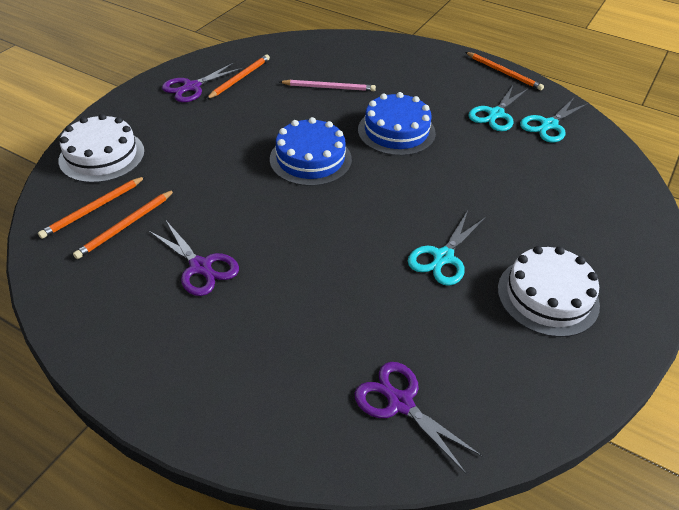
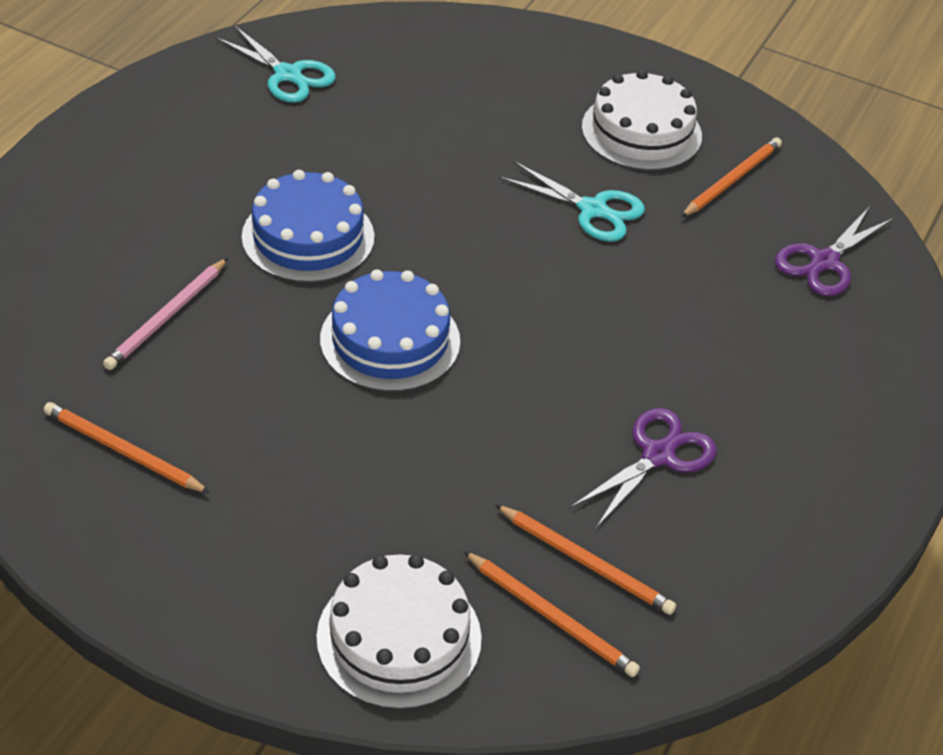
camera: 95 degrees left, 0 degrees up
purple scissors [162,63,243,102] -> none
pink pencil [279,80,376,91] -> pink pencil turned 150 degrees counterclockwise [103,258,228,370]
orange pencil [466,52,544,91] -> orange pencil moved to [681,137,782,217]
turquoise scissors [468,86,528,131] -> none

